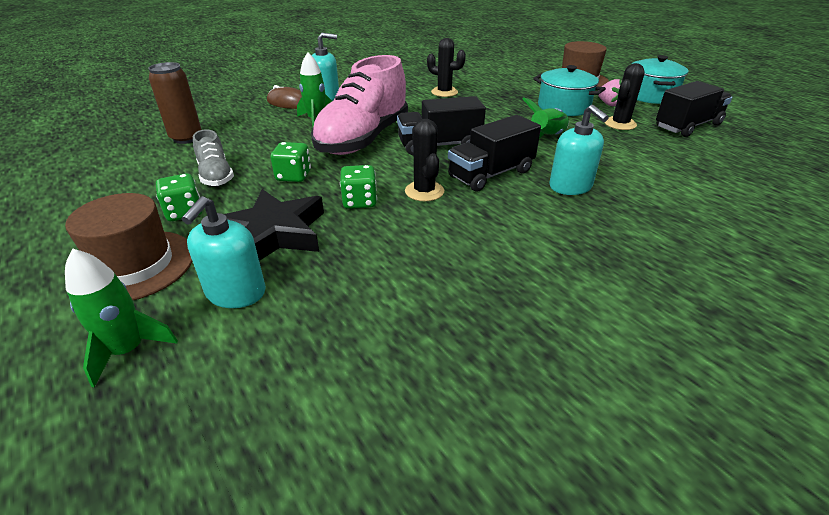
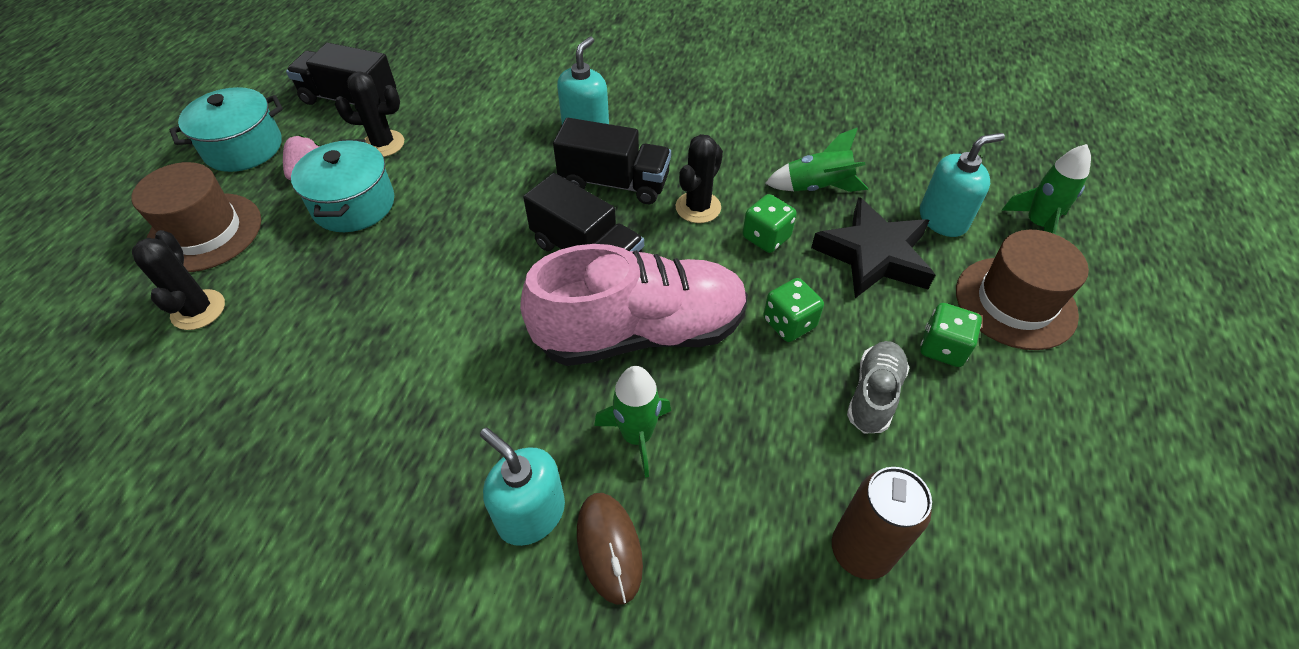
camera: 130 degrees left, 15 degrees up
black cactus [427,38,466,97] -> black cactus moved to [132,230,225,330]
green rocket [522,97,569,138] -> green rocket moved to [765,128,868,192]

